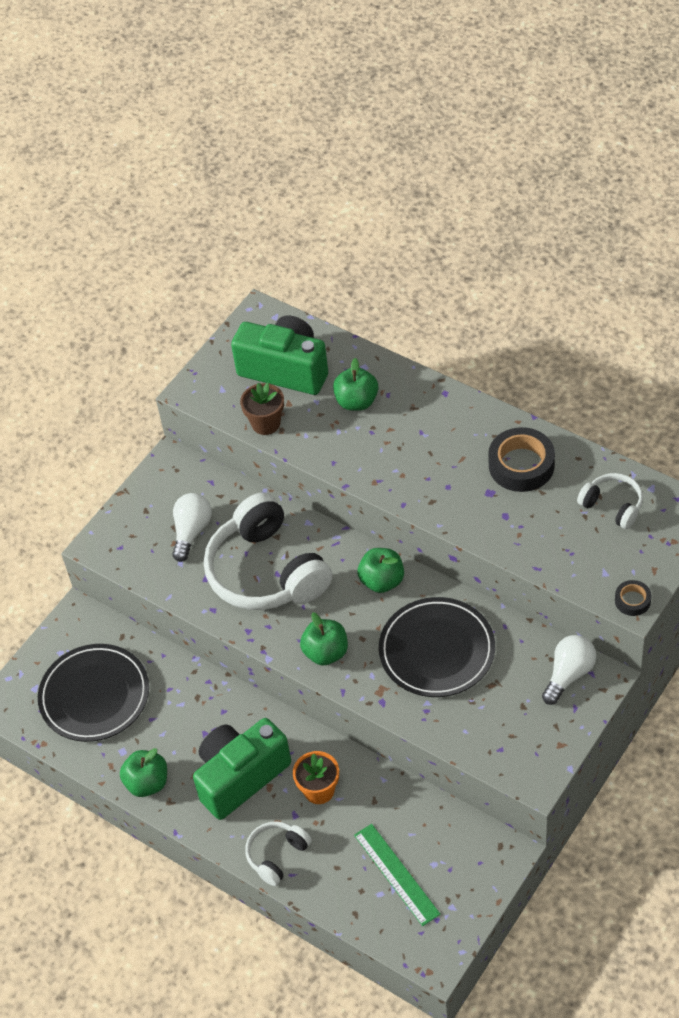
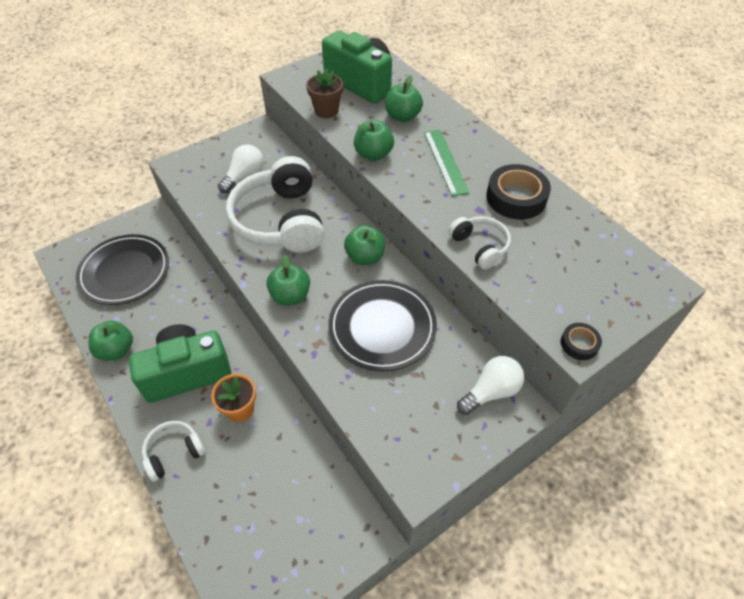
camera: 15 degrees right, 0 degrees up
green ruler [354,824,441,926] -> green ruler moved to [424,130,469,196]
white headphones [577,473,643,529] -> white headphones moved to [448,216,511,270]
none -> green apple [354,120,394,161]

